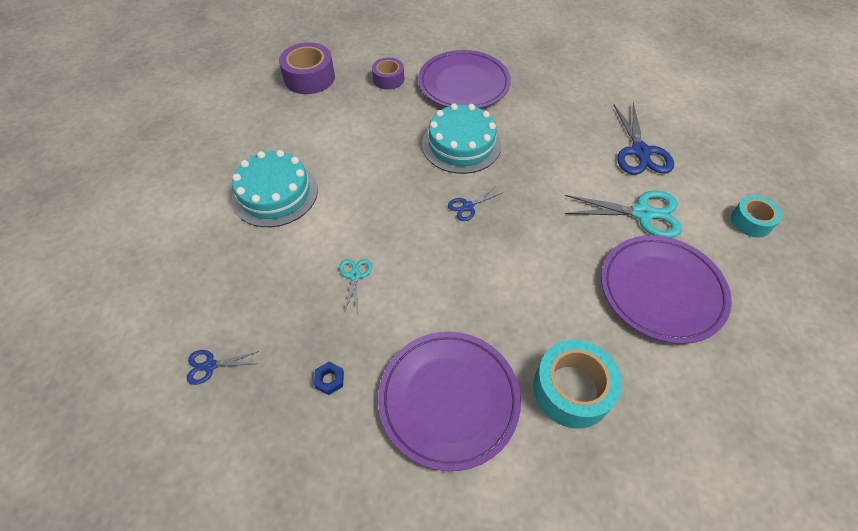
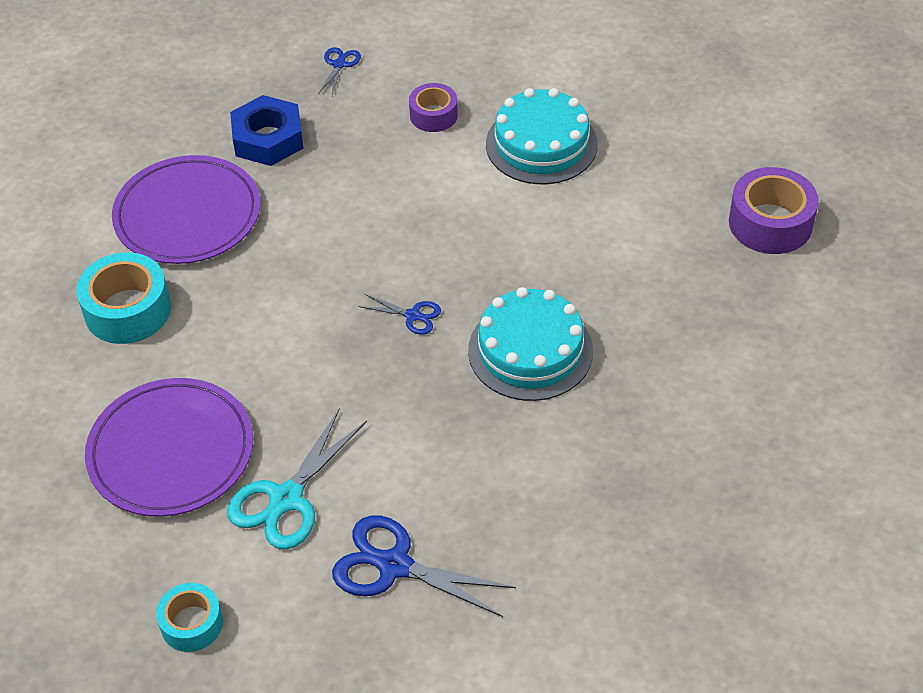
camera: 115 degrees right, 5 degrees down
blue nut [314,362,344,395] -> blue nut [230,95,303,166], size x2.40
turquoise scissors [339,259,372,313] -> none
purple tape [372,58,404,90] -> purple tape moved to [409,83,458,132]
purple plate [418,50,511,108] -> none
blue scissors [448,186,502,221] -> blue scissors turned 120 degrees clockwise [359,294,441,335]

